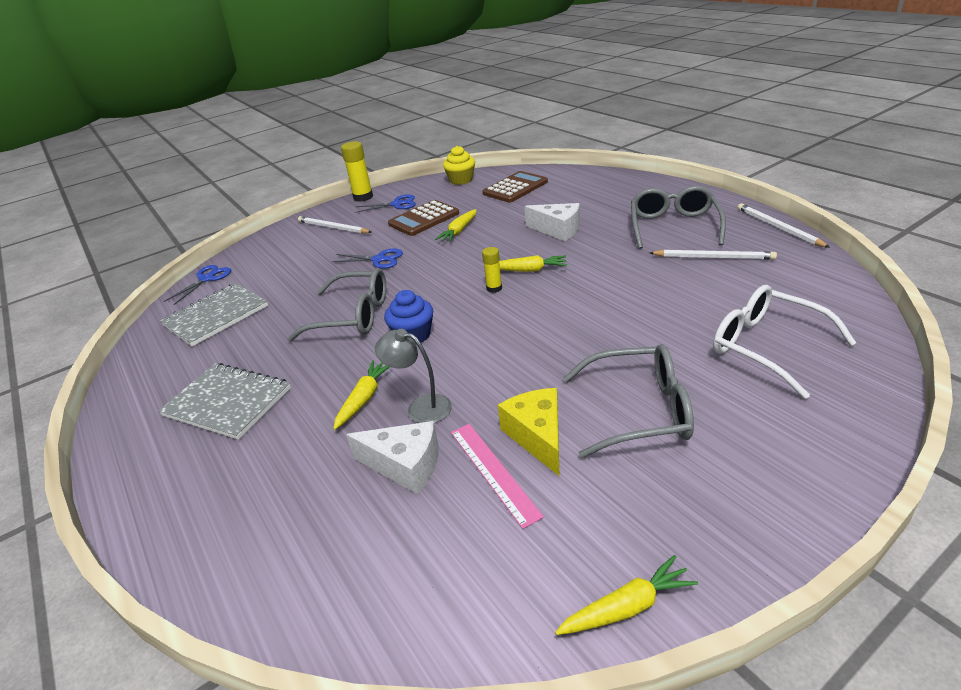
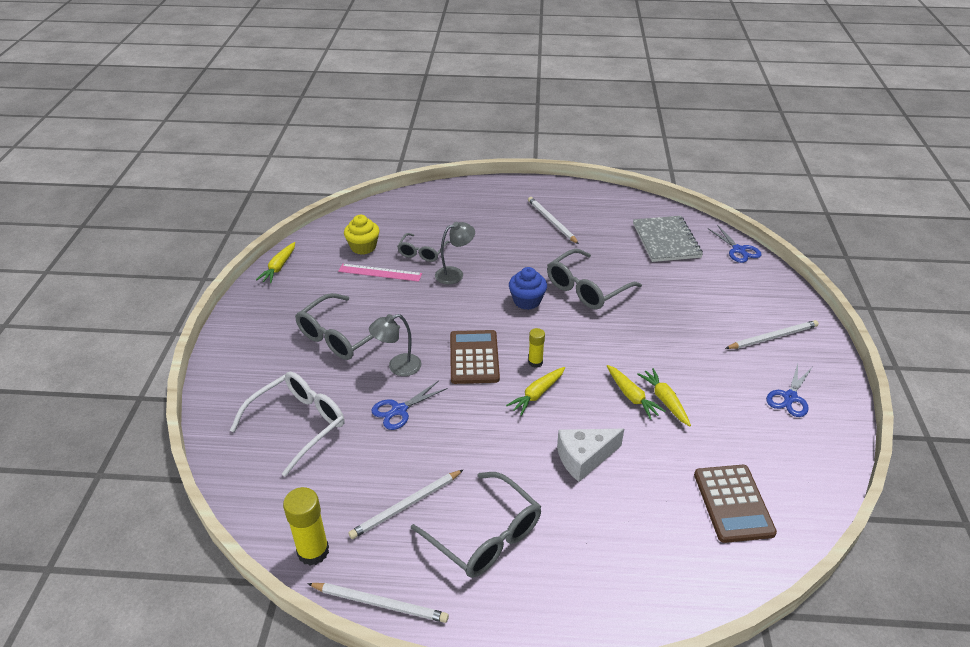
camera: 125 degrees right, 5 degrees up
grey notebook [158,363,291,439] -> white pencil [528,197,579,244]
blue scissors [331,249,403,269] -> blue scissors moved to [371,381,447,430]
yellow carrot [333,360,390,430] -> yellow carrot moved to [607,365,666,420]
yellow glue stick [341,141,373,202] -> yellow glue stick moved to [283,487,329,565]
white cheese [346,421,439,494] -> grey glasses [397,233,450,262]
brown calculator [388,200,459,236] -> brown calculator moved to [450,330,500,384]
yellow cupcake [443,146,475,185] -> yellow cupcake moved to [344,215,379,255]
yellow cheese [498,388,560,477] -> none
white glasses [713,285,856,399] -> white glasses turned 45 degrees counterclockwise [230,372,344,477]
none -> grey lamp [369,314,421,376]

